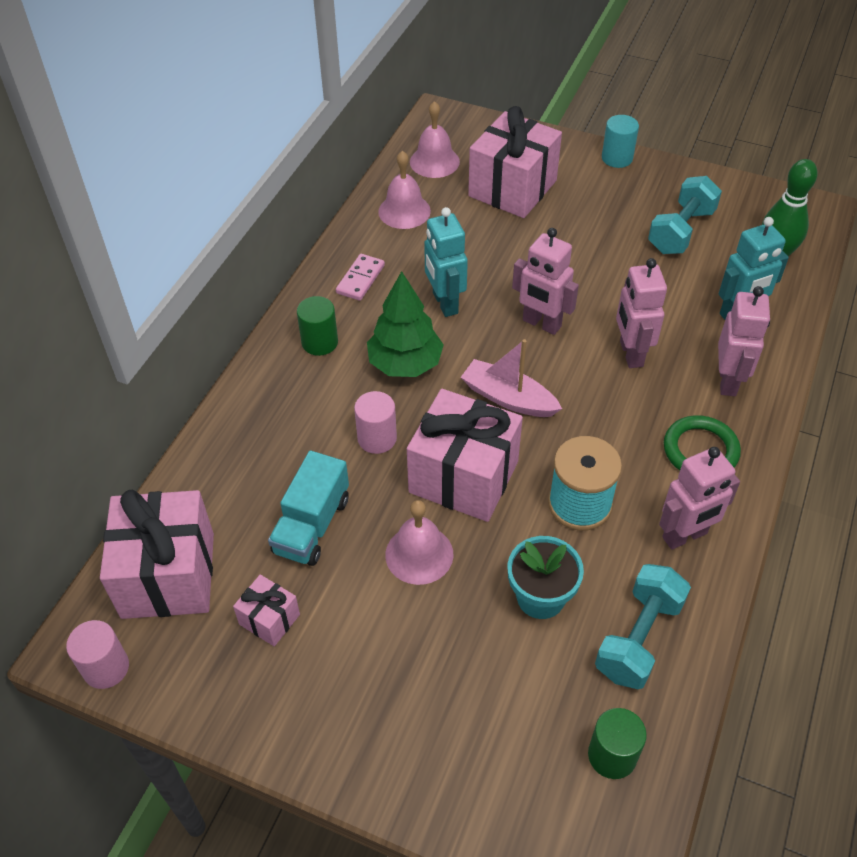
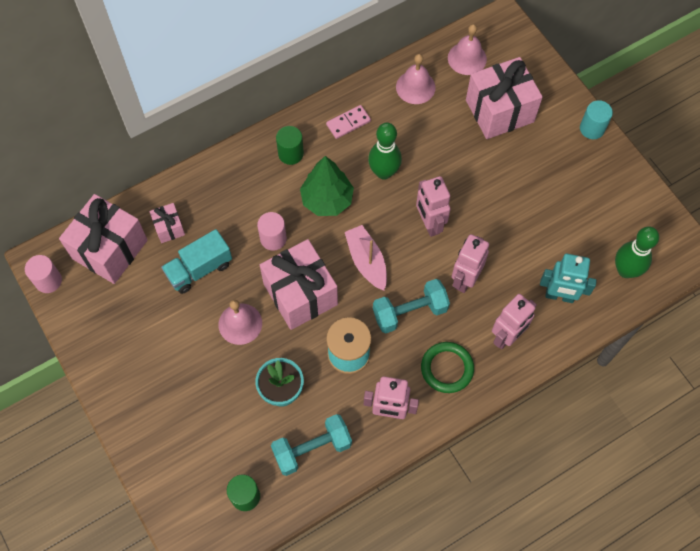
camera: 35 degrees right, 15 degrees up
pink gift [233,575,300,646] -> pink gift moved to [149,203,185,243]
turquoise robot [424,207,468,317] -> green bowling pin [368,123,402,180]
turquoise dumbbell [648,176,722,254] -> turquoise dumbbell moved to [373,279,450,333]

